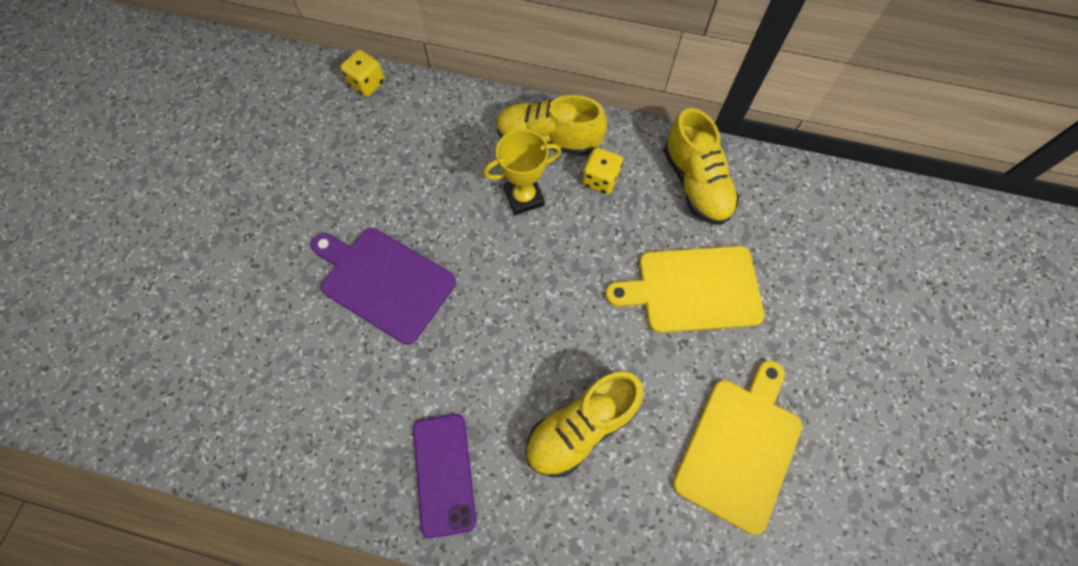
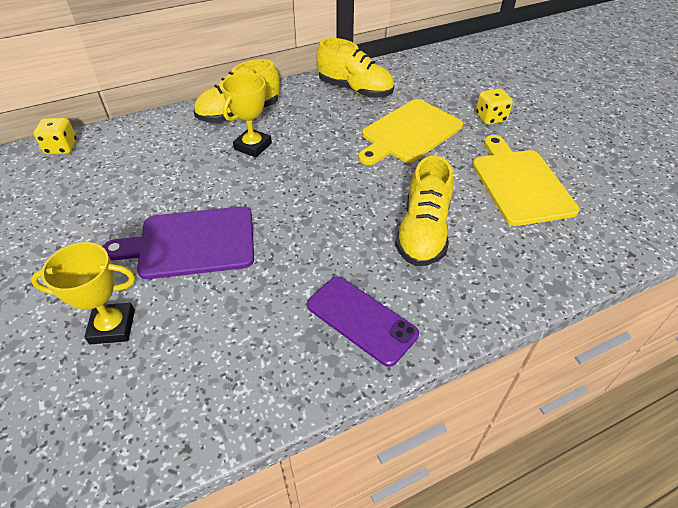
camera: 40 degrees left, 20 degrees down
yellow dice [582,147,623,194] -> yellow dice moved to [476,88,513,125]
none -> yellow trophy [31,242,135,344]

